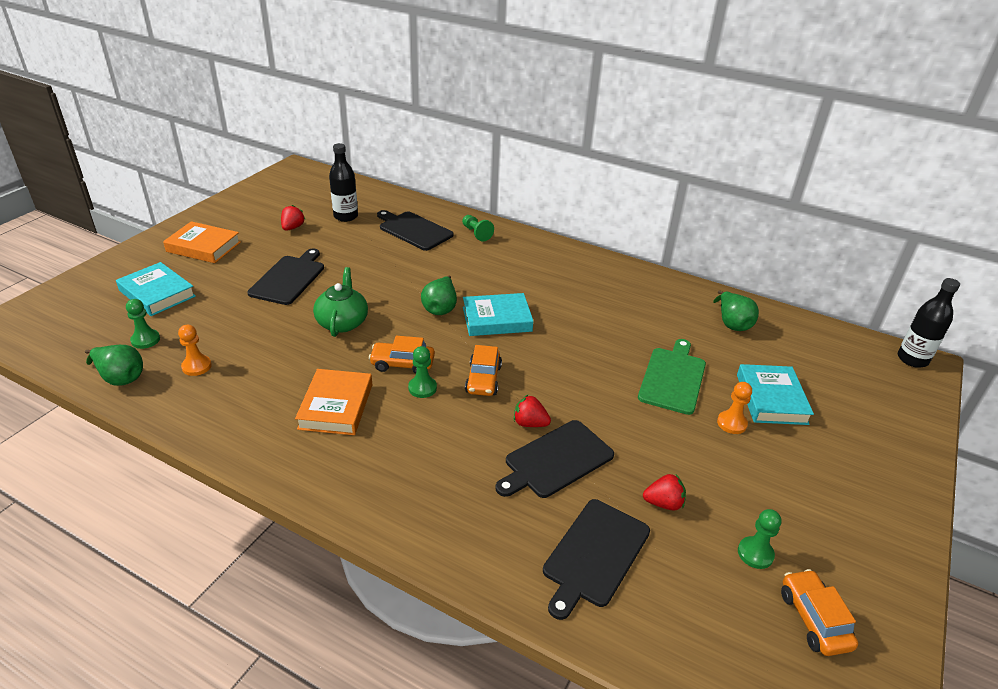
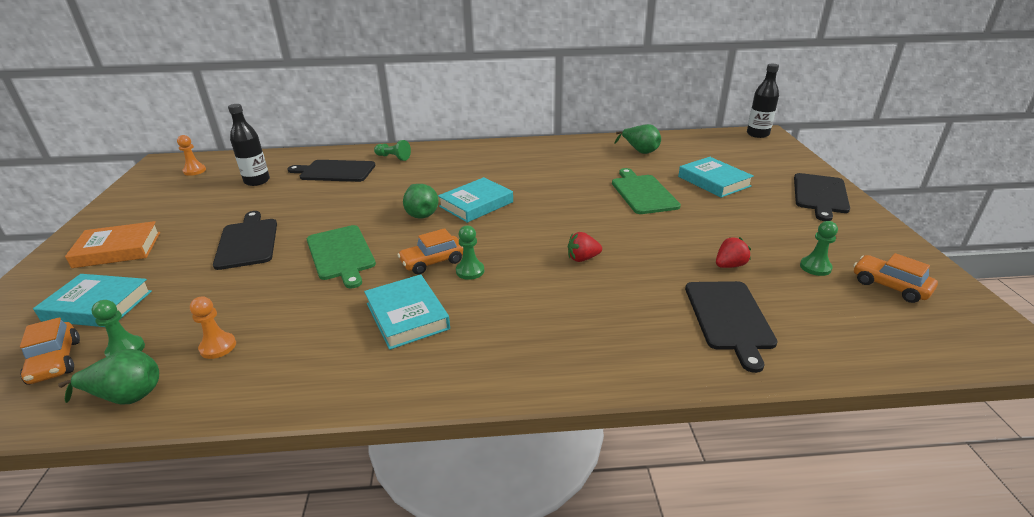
camera: 30 degrees left, 5 degrees down
red strawberry [281,205,305,231] -> none
orange book [295,369,372,435] -> turquoise book [364,274,450,350]
green teapot [313,267,368,337] -> green cutting board [307,225,376,289]
orange car [465,345,502,396] -> orange car moved to [20,317,80,385]
black cutting board [496,420,614,498] -> black cutting board moved to [794,173,850,221]
orange pawn [717,382,752,434] -> orange pawn moved to [177,135,206,176]

